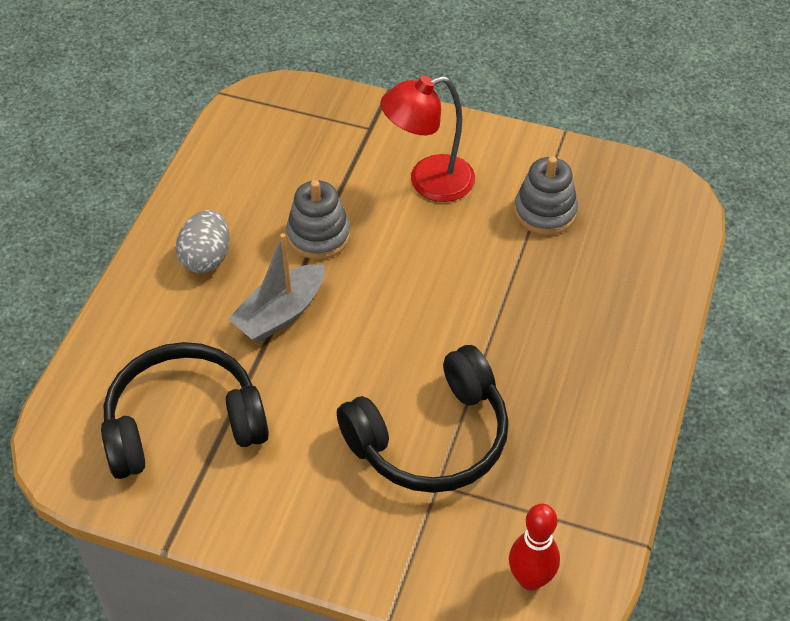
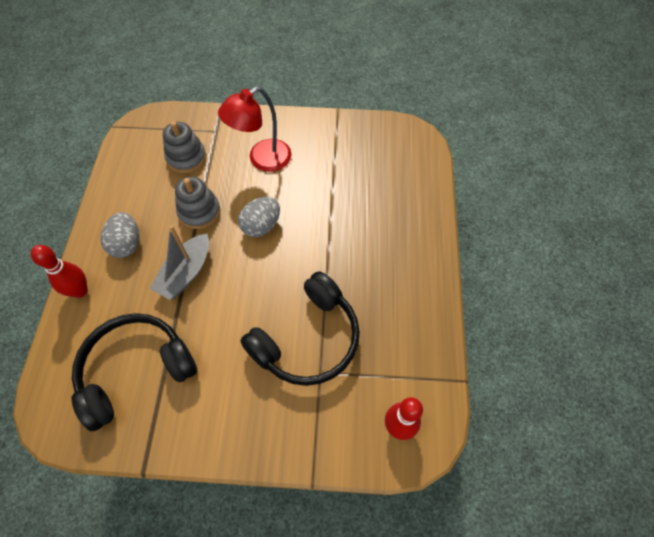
camera: 15 degrees left, 10 degrees up
grey stacking toy [514,156,578,235] -> grey stacking toy moved to [163,121,206,173]
none -> red bowling pin [31,245,88,298]
none -> grey egg [238,197,280,237]

